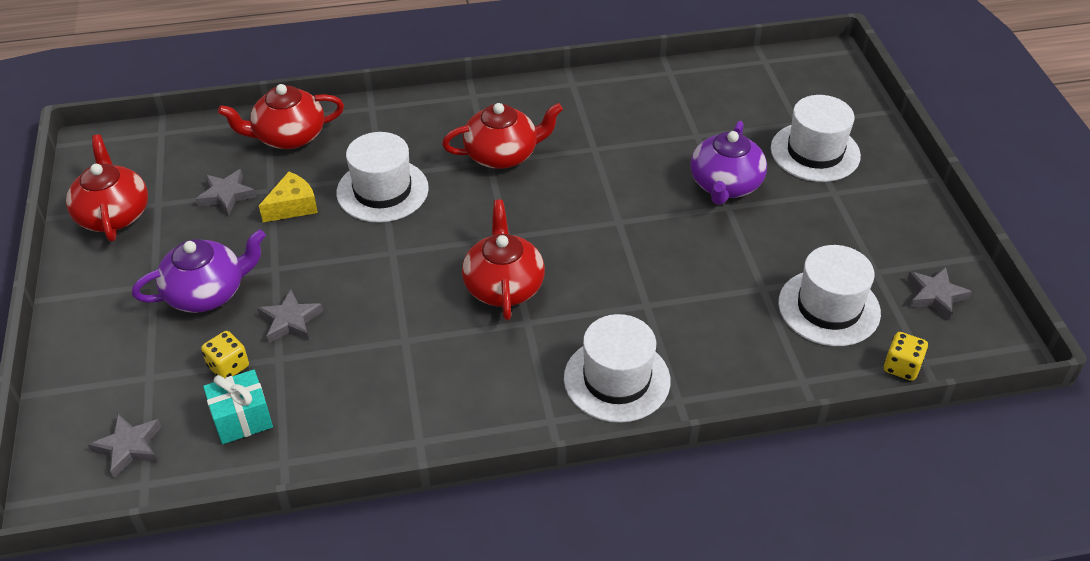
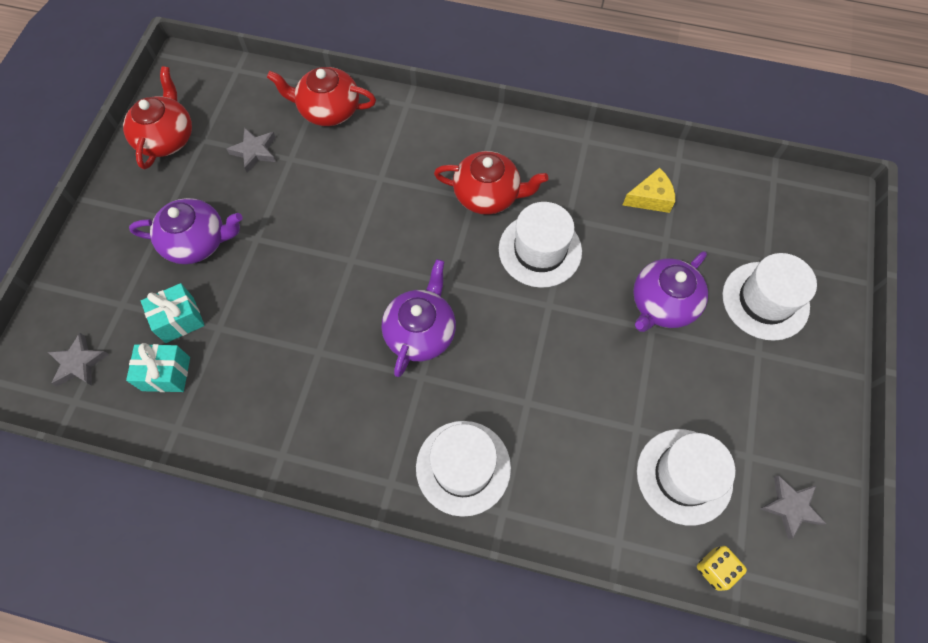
camera: 25 degrees right, 20 degrees up
yellow dice [201,331,249,378] -> turquoise gift [141,283,205,343]
grey star [257,289,323,343] -> none
yellow cheese [259,172,318,222] -> yellow cheese moved to [623,168,675,213]
white hat [336,132,429,223] -> white hat moved to [499,202,582,288]
red teapot [462,200,545,320] -> purple teapot [382,259,456,377]

